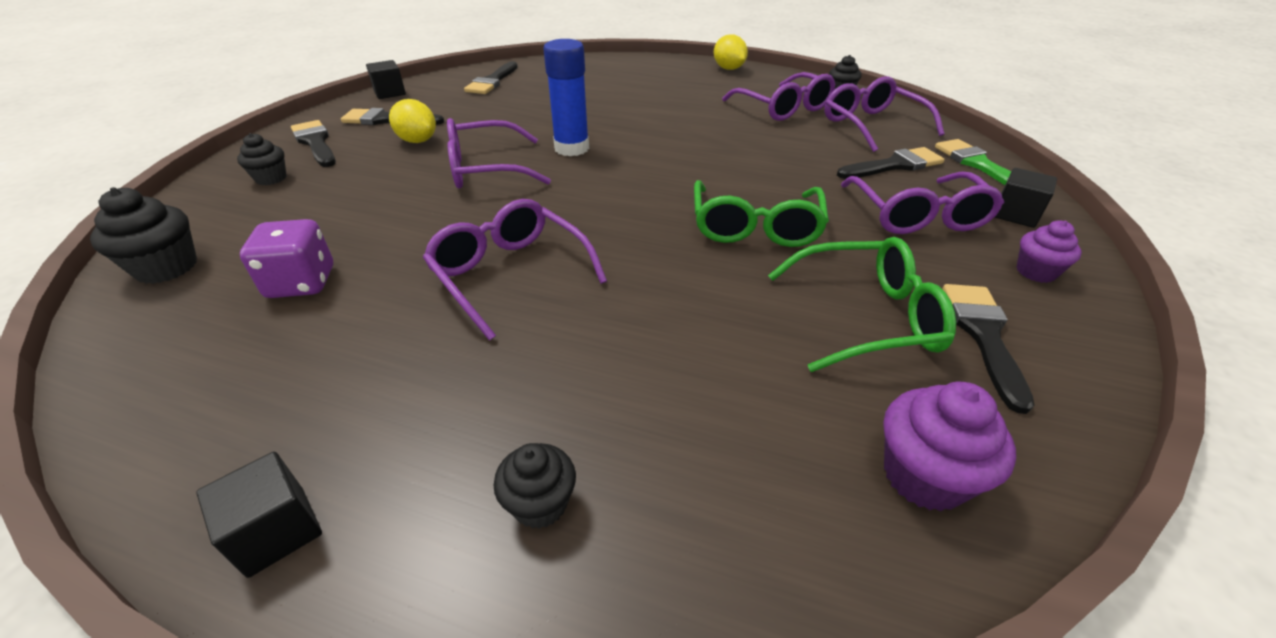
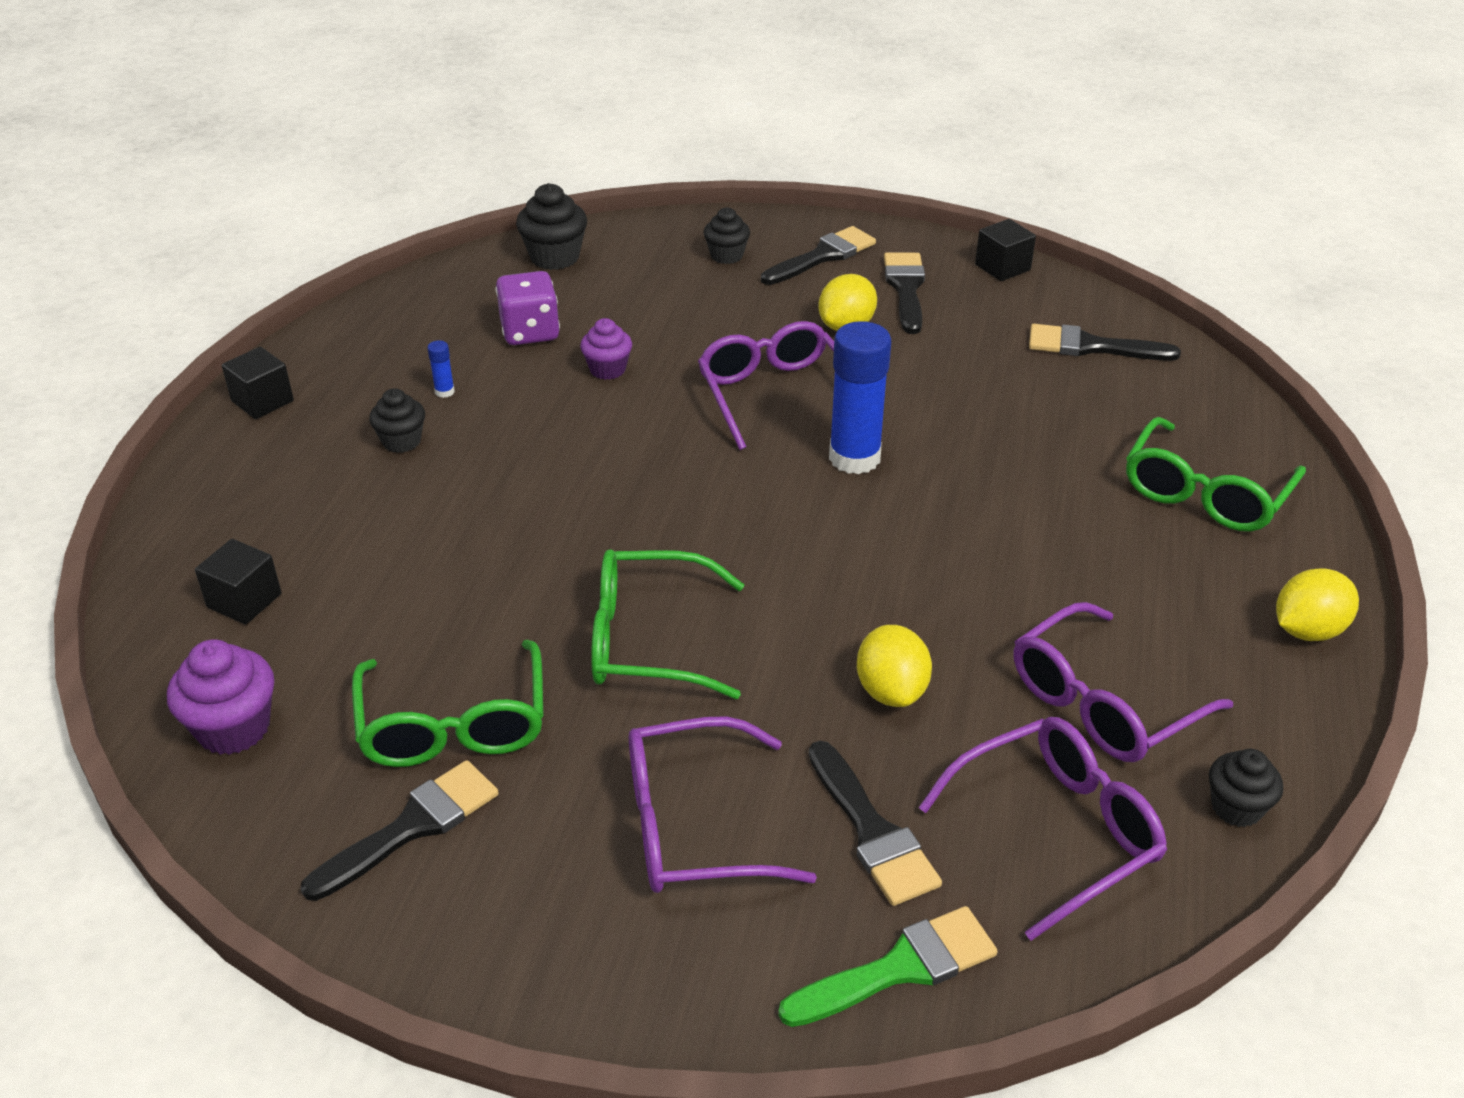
camera: 85 degrees right, 0 degrees up
purple glasses [423,199,607,340] -> none
black cupcake [494,443,576,529] -> black cupcake moved to [369,388,425,453]
black brush [943,284,1034,414] -> black brush turned 45 degrees counterclockwise [301,760,499,901]
black cube [995,168,1057,228] -> black cube moved to [195,539,281,624]
purple cupcake [1016,220,1082,283] -> purple cupcake moved to [580,318,632,380]
none -> blue glue stick [427,340,455,398]
none -> yellow lemon [857,625,932,707]
none -> green glasses [1126,417,1306,531]

